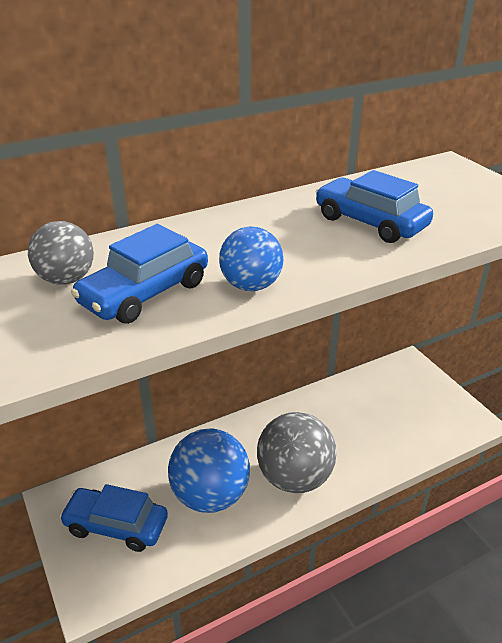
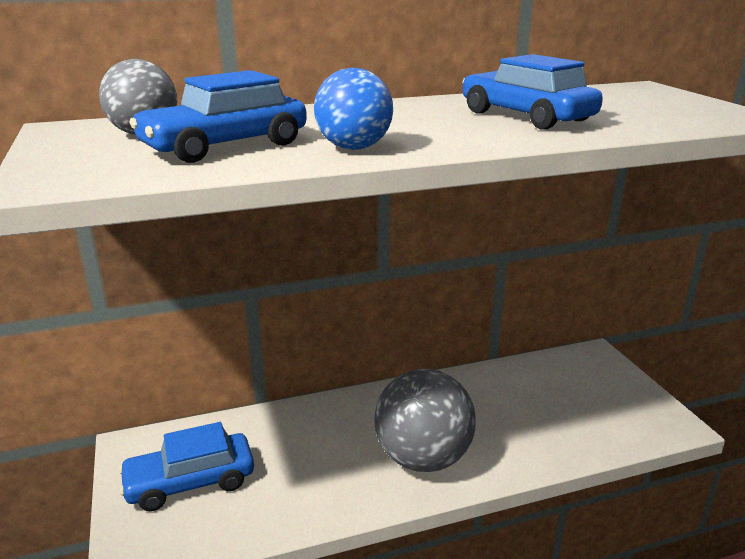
camera: 10 degrees right, 10 degrees down
blue car [59,484,168,552] -> blue car turned 45 degrees counterclockwise [119,422,254,511]
blue ball [168,429,250,513] -> none

